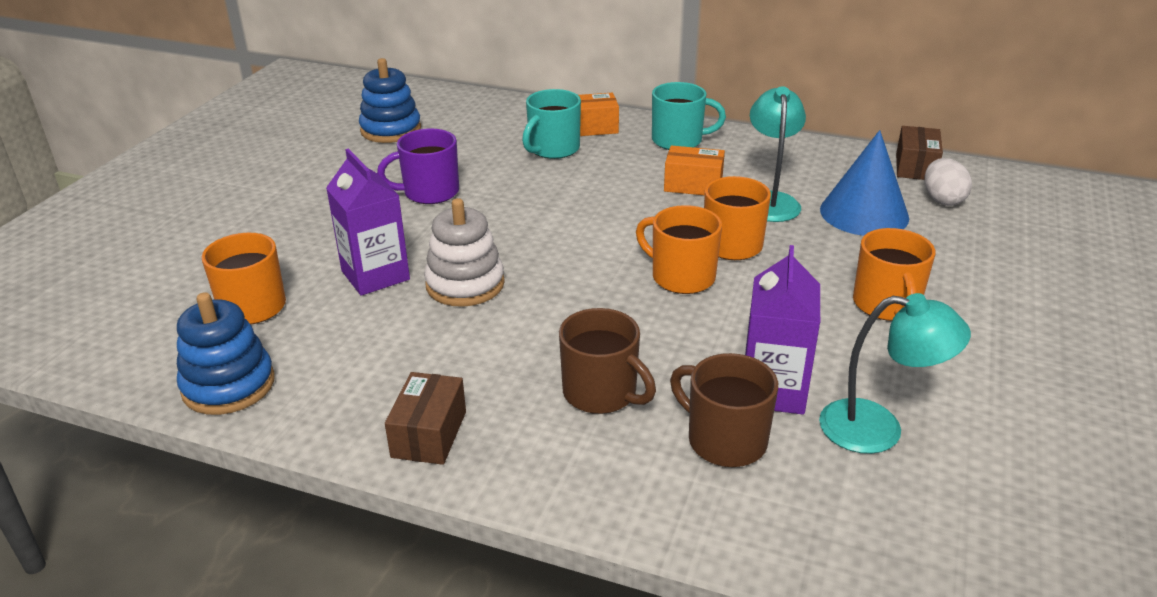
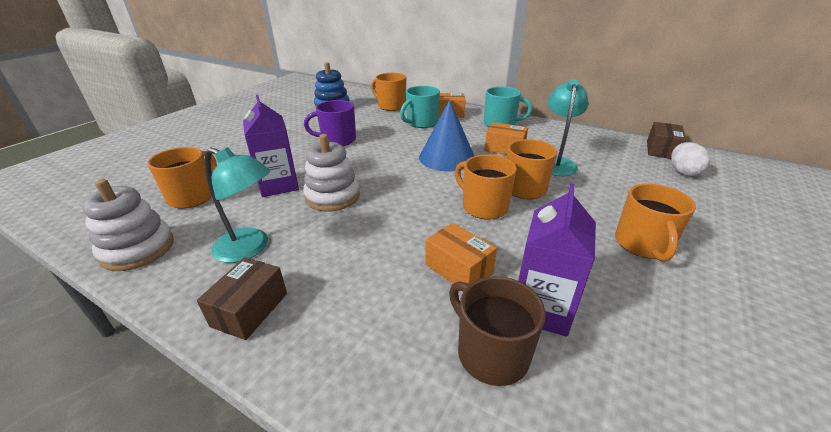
camera: 10 degrees right, 0 degrees up
blue stacking toy [177,292,275,415] -> white stacking toy [82,179,174,271]
brown mug [559,308,656,414] -> none
turquoise lamp [819,293,971,454] -> turquoise lamp moved to [205,147,270,263]
blue cone [820,130,909,236] -> blue cone moved to [419,100,474,172]
none -> orange mug [371,73,406,111]
none -> orange box [425,223,497,284]

